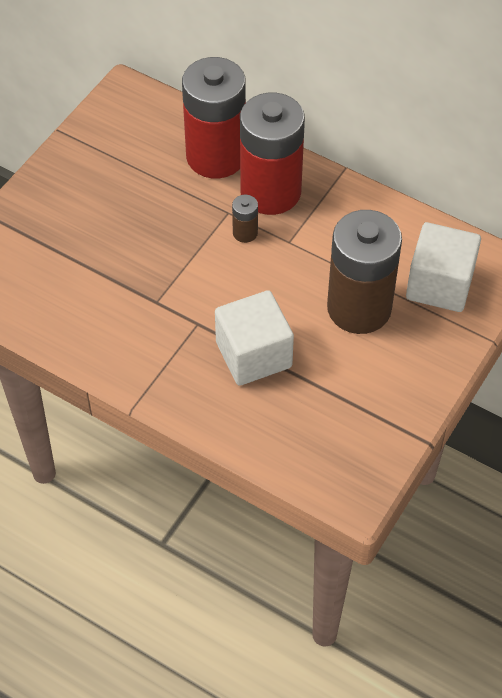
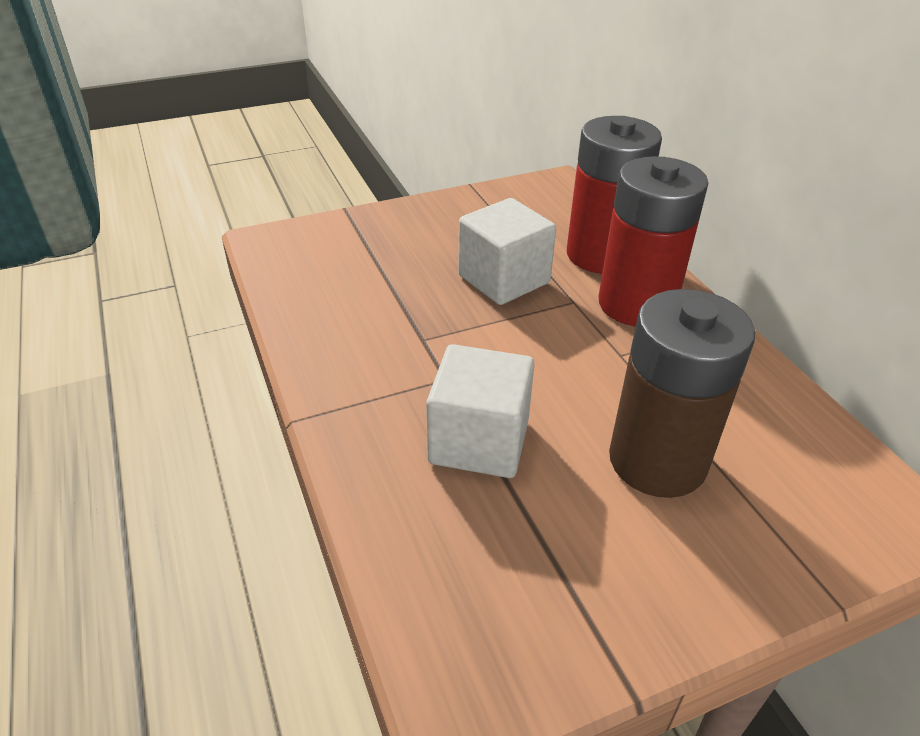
camera: 35 degrees right, 15 degrees down
brown battery [232,194,258,243] -> none
white cube [406,222,481,312] -> white cube moved to [458,198,556,305]

